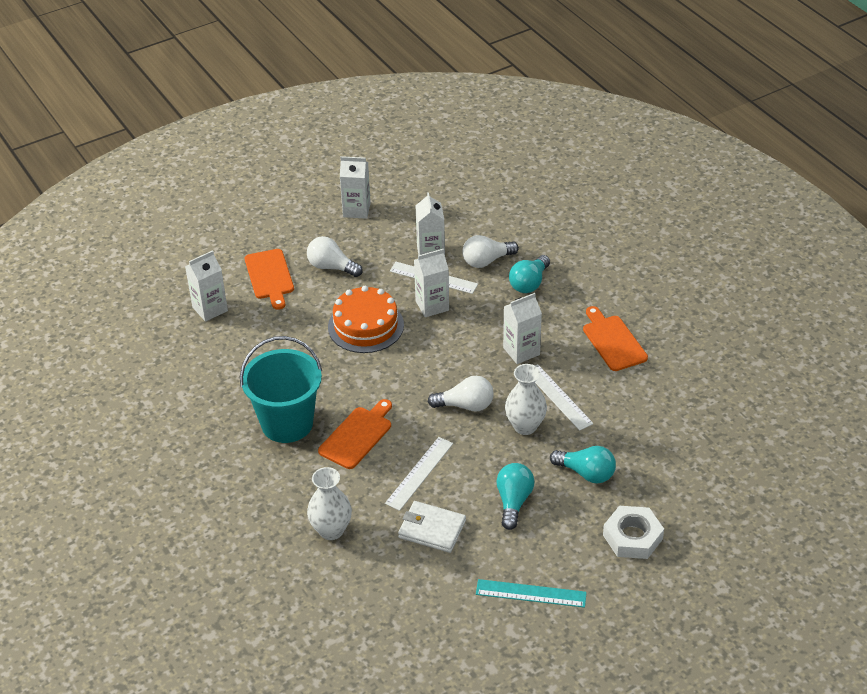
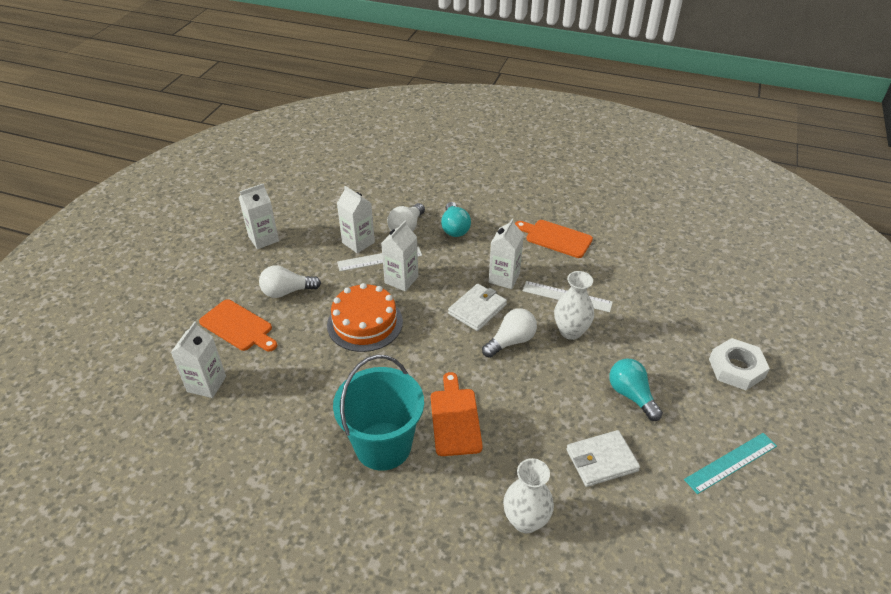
camera: 40 degrees left, 0 degrees up
white ruler [385,437,453,511] -> none
turquoise light bulb [550,446,616,483] -> none
none -> white wallet [448,284,507,331]

